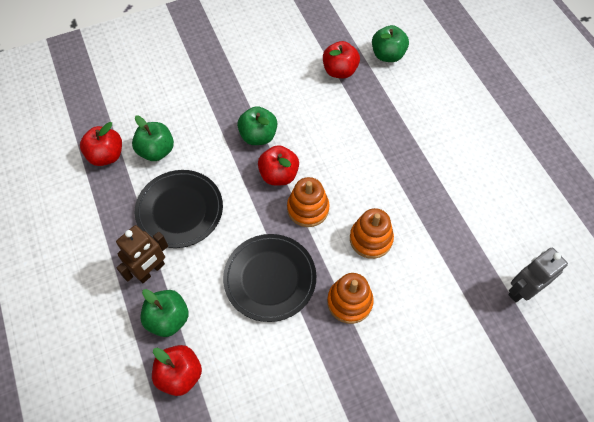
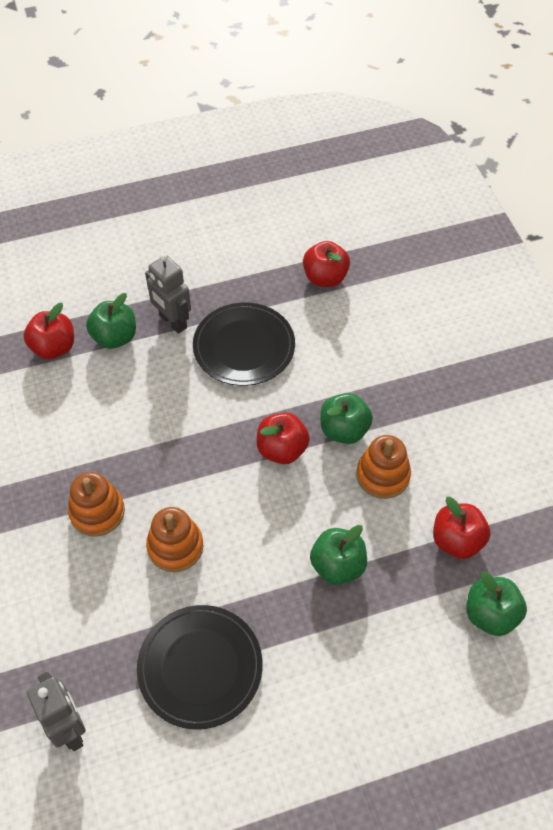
camera: 95 degrees right, 5 degrees down
brown robot [116,225,168,283] -> grey robot [145,254,191,334]
green apple [132,116,174,161] -> green apple moved to [310,525,367,585]
black plate [223,234,316,322] -> black plate moved to [137,605,263,729]
orange stacking toy [287,177,330,227] -> orange stacking toy moved to [356,435,411,499]

